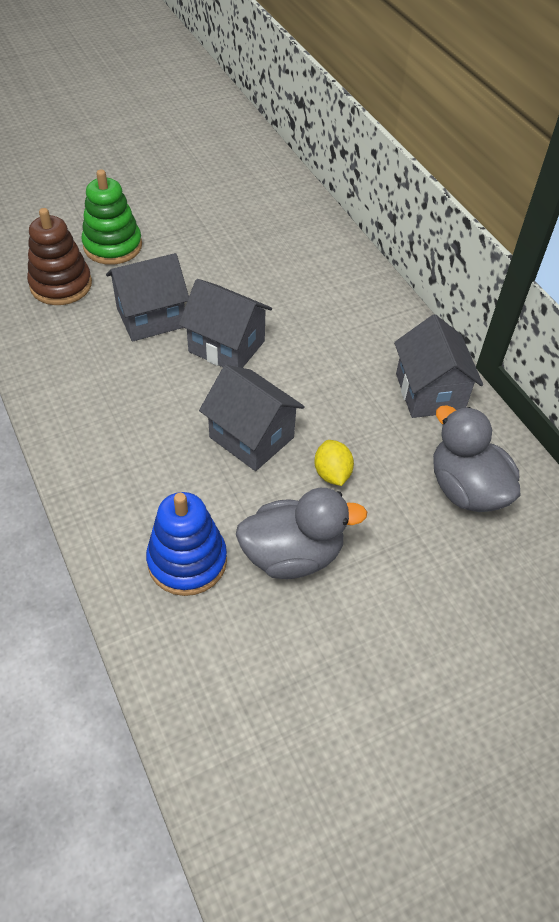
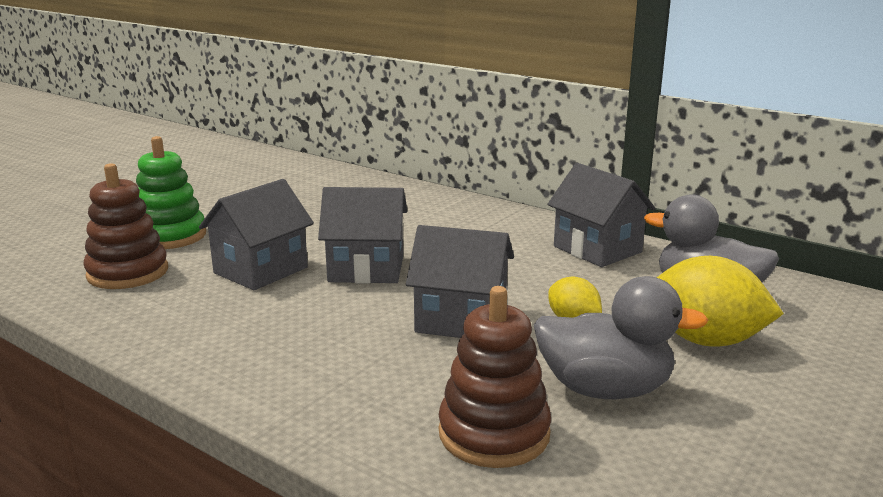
camera: 25 degrees left, 30 degrees down
blue stacking toy [146,492,227,596] -> brown stacking toy [439,286,551,468]
grey duck [236,488,367,579] -> grey duck turned 45 degrees clockwise [534,276,708,399]
none -> yellow lemon [657,256,784,347]

